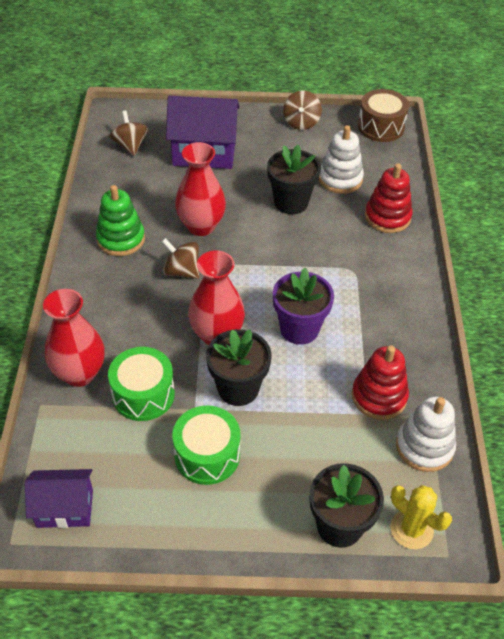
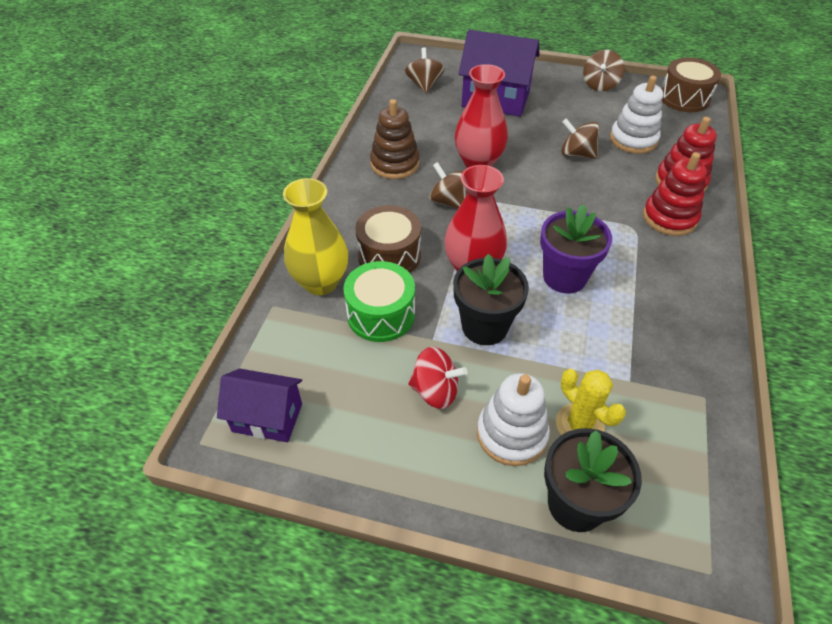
camera: 15 degrees right, 0 degrees up
red vase [43,289,105,387] -> yellow vase [283,178,348,295]
green stacking toy [96,185,145,256] -> brown stacking toy [370,99,420,179]
green drum [172,406,240,485] -> red spinning top [408,347,467,409]
black flower pot [267,145,321,214] -> brown spinning top [561,118,600,159]
red stacking toy [352,345,409,420] -> red stacking toy moved to [643,152,707,236]
yellow cactus [391,485,452,549] -> yellow cactus moved to [556,369,626,435]
white stacking toy [396,396,456,472] -> white stacking toy moved to [477,373,550,466]
none -> brown drum [355,205,421,273]

